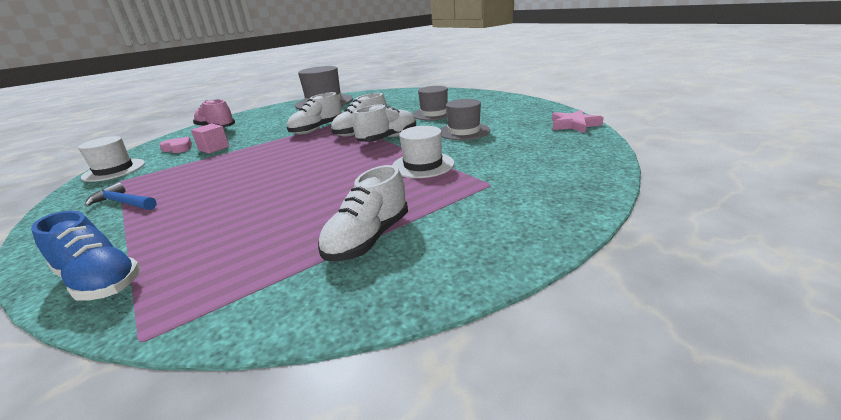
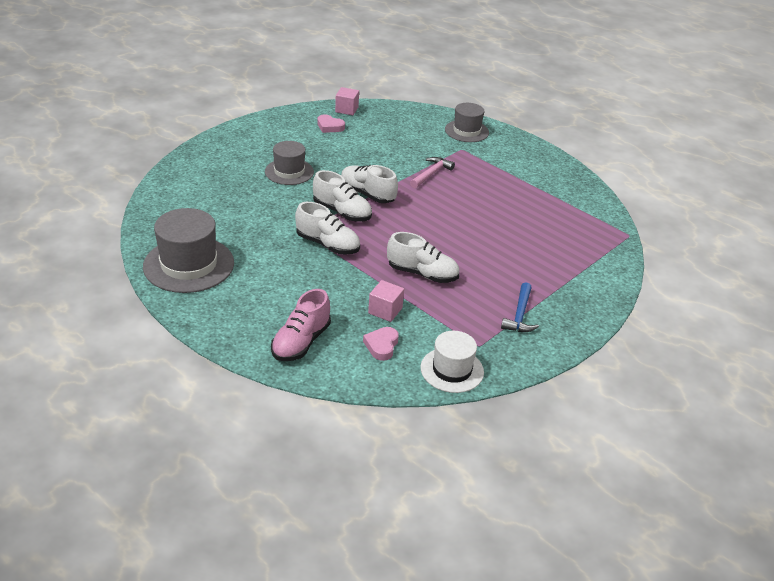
camera: 105 degrees left, 10 degrees up
blue shoe [31,211,141,301] -> none
white shoe [318,165,408,261] -> white shoe moved to [387,232,460,283]
white hat [393,126,454,178] -> pink hammer [410,157,455,188]
grey hat [440,99,490,140] -> grey hat moved to [445,103,489,142]
pink star [552,110,604,133] -> pink cube [335,87,359,115]
none -> pink heart [317,114,345,133]

